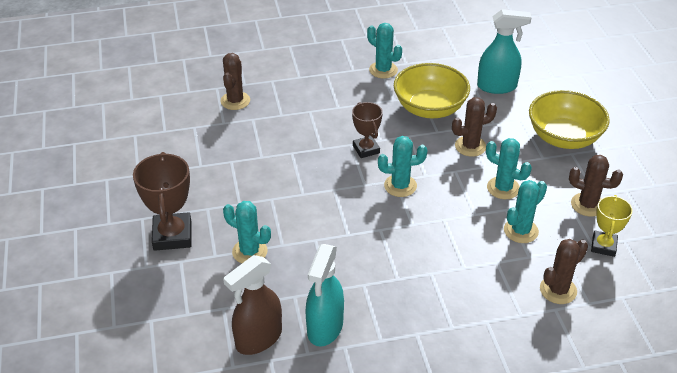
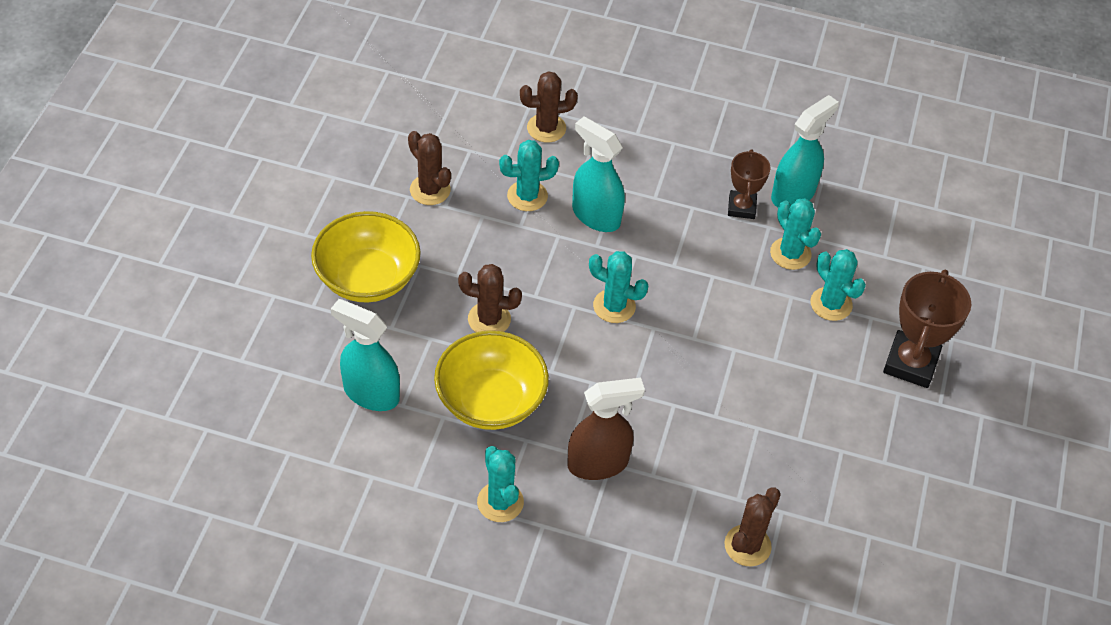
camera: 155 degrees left, 10 degrees up
brown spray bottle [223,255,282,355] -> brown spray bottle moved to [567,378,645,480]
brown trophy [352,102,383,158] -> brown trophy moved to [728,149,771,219]
turquoise cactus [486,138,532,199] -> turquoise cactus moved to [770,199,821,270]
yellow trophy [591,195,633,257] -> none
none -> turquoise spray bottle [572,116,625,232]

